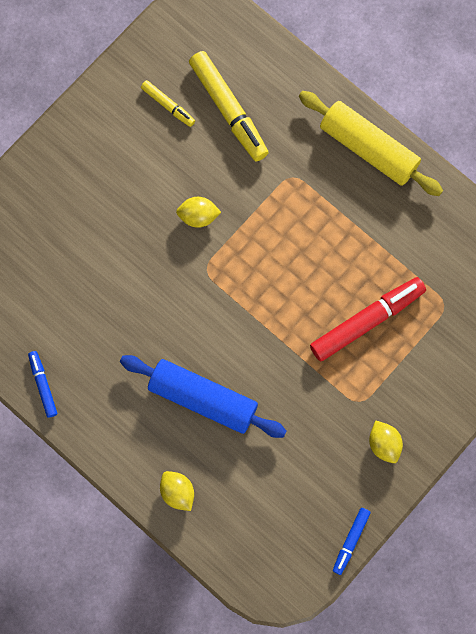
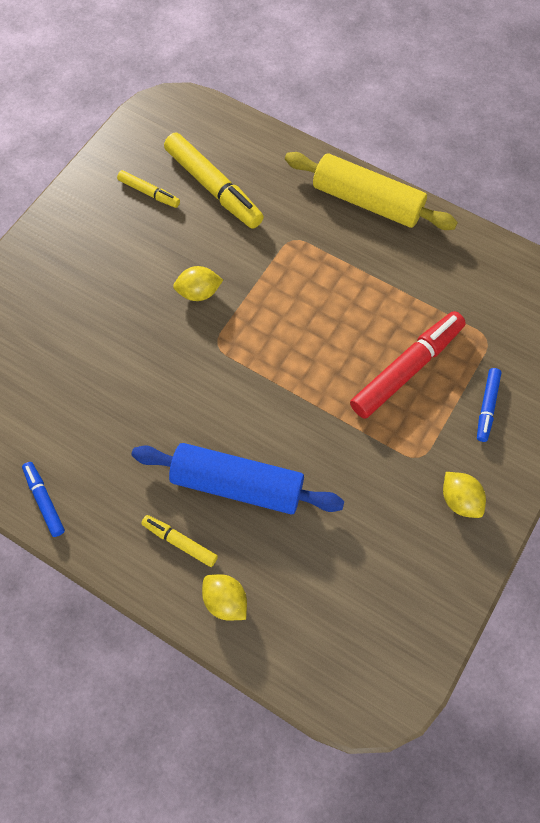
camera: 10 degrees left, 10 degrees down
blue marker [333,508,371,575] -> blue marker moved to [477,368,502,442]
none -> yellow marker [141,515,218,567]

